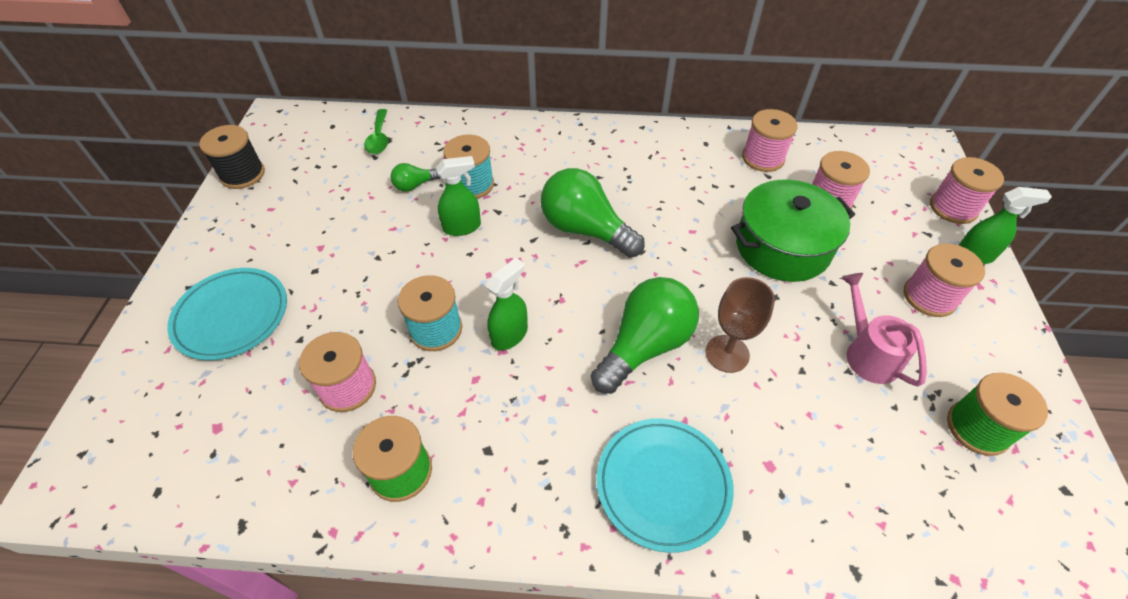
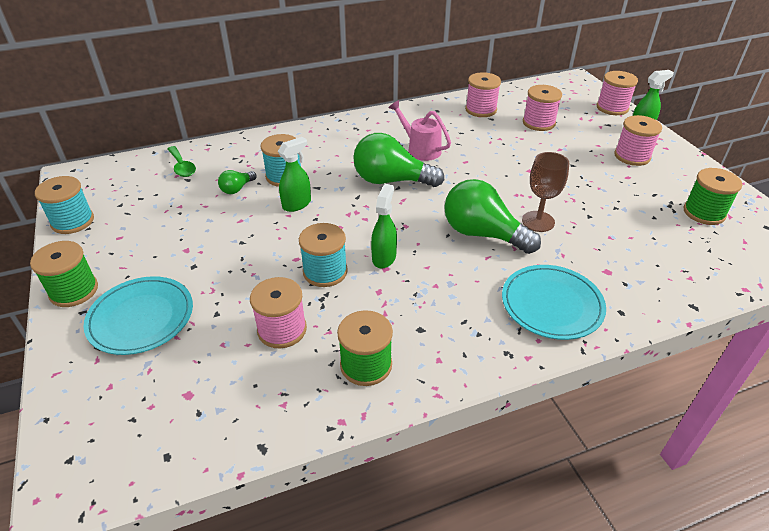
camera: 25 degrees left, 10 degrees down
black spool [199,125,265,189] -> turquoise spool [35,176,94,234]
green light bulb [591,277,699,394] -> green light bulb turned 75 degrees counterclockwise [444,179,541,254]
green pot [731,179,855,282] -> none
pink watering can [842,273,927,387] -> pink watering can moved to [388,100,451,161]
none -> green spool [30,241,98,307]

